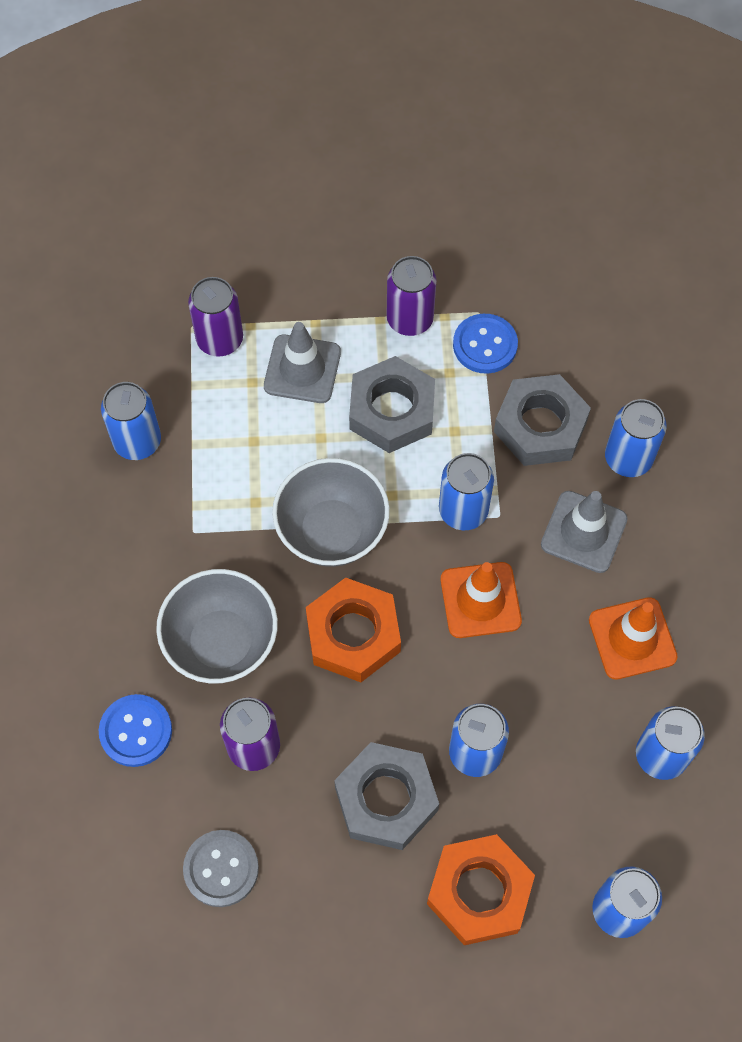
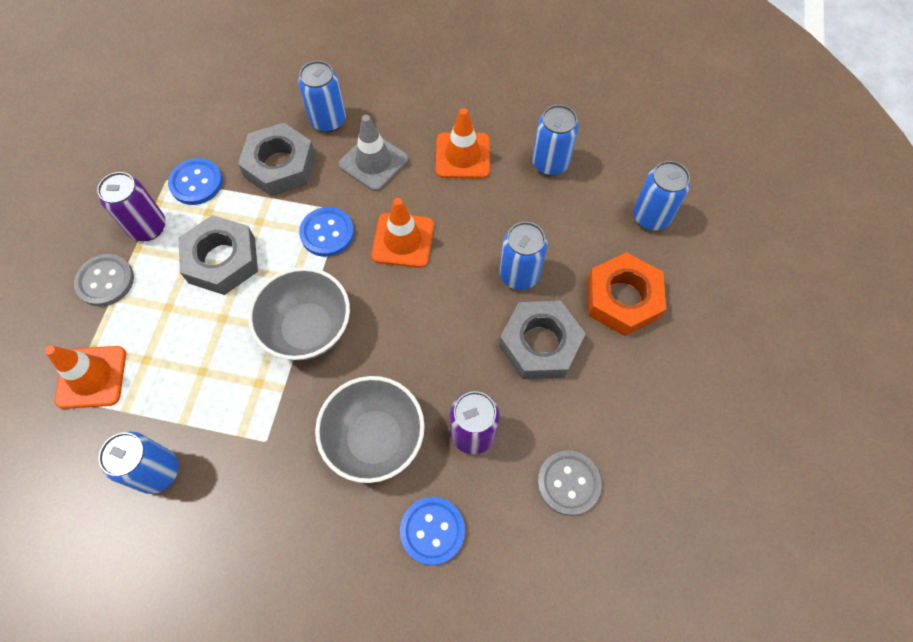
camera: 75 degrees left, 0 degrees up
purple can [188,277,243,357] -> orange traffic cone [45,346,126,409]
grey traffic cone [264,322,341,403] -> none
orange nut [306,578,401,682] -> none
blue can [439,453,494,530] -> blue button [299,207,354,257]
none -> grey button [74,254,134,307]

